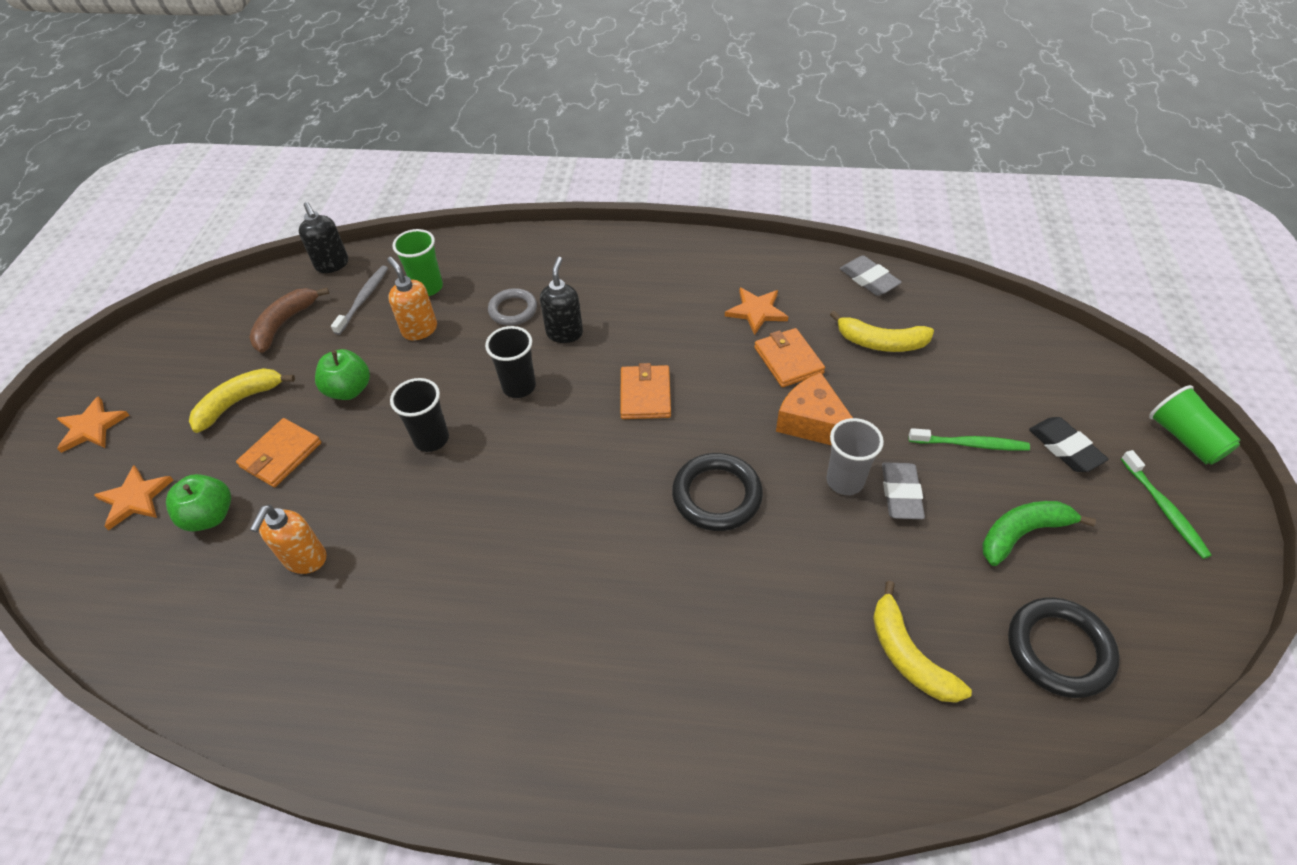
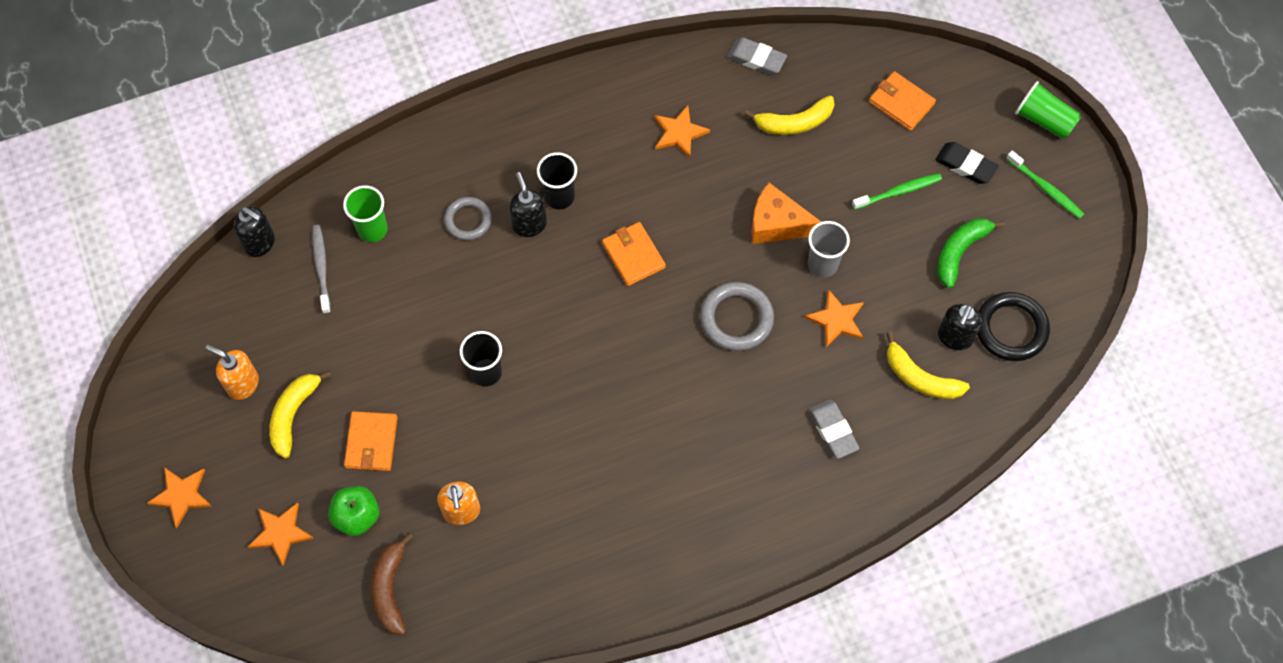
camera: 30 degrees left, 15 degrees up
brown banana [249,288,329,353] -> brown banana moved to [371,533,414,635]
green apple [315,349,370,400] -> none
orange soap dispenser [387,257,437,340] -> orange soap dispenser moved to [205,344,259,400]
black cup [485,326,536,398] -> black cup moved to [537,152,577,209]
black ring [672,453,763,531] -> grey ring [700,282,774,351]
orange wallet [754,328,825,388] -> orange wallet moved to [869,71,936,131]
grey eraser [882,463,925,519] -> grey eraser moved to [808,400,860,459]
none -> orange star [805,289,864,347]
none -> black soap dispenser [938,304,982,350]

